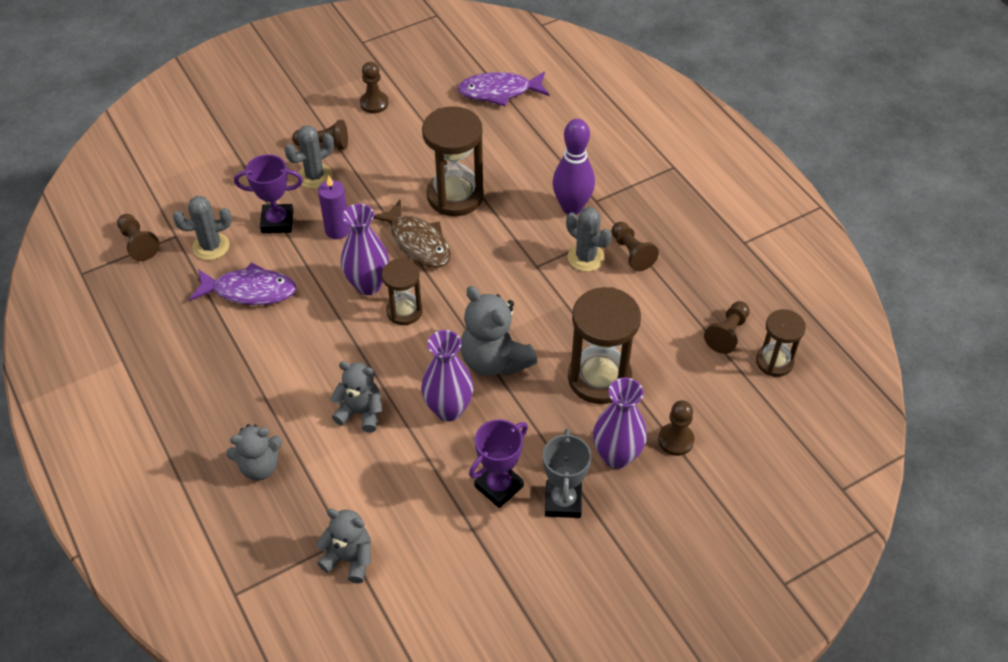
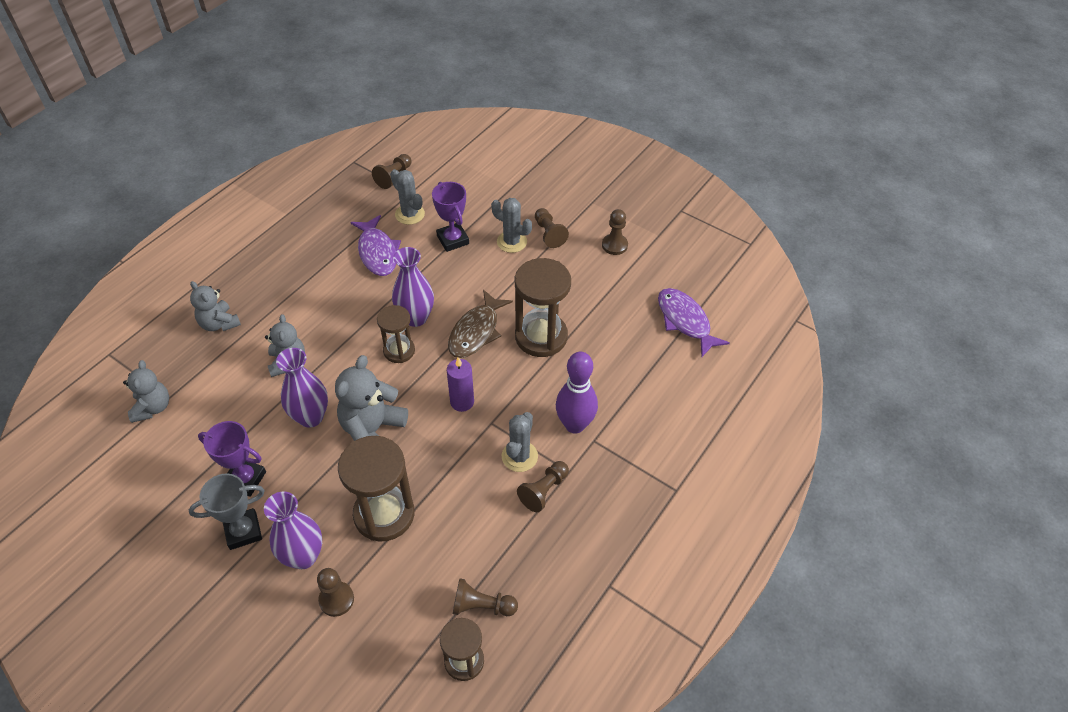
camera: 65 degrees right, 0 degrees up
purple candle [318,175,350,239] -> purple candle moved to [447,357,474,412]

